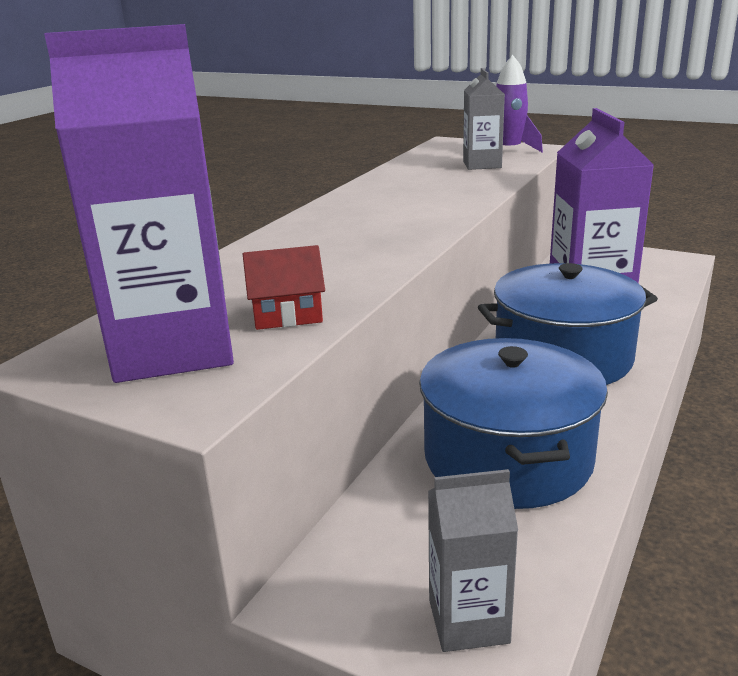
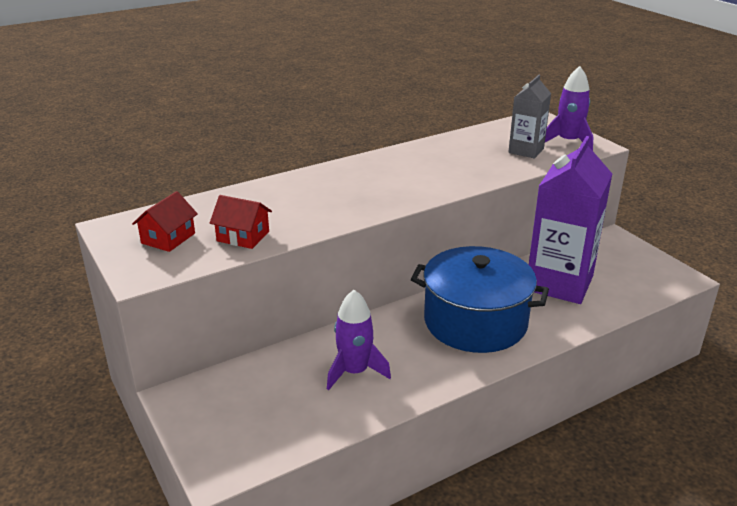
camera: 30 degrees right, 5 degrees up
purple carton [44,24,234,383] -> red house [132,191,198,252]
blue pot [419,338,608,509] -> purple rocket [327,290,391,390]
grey carton [428,469,518,652] -> none

